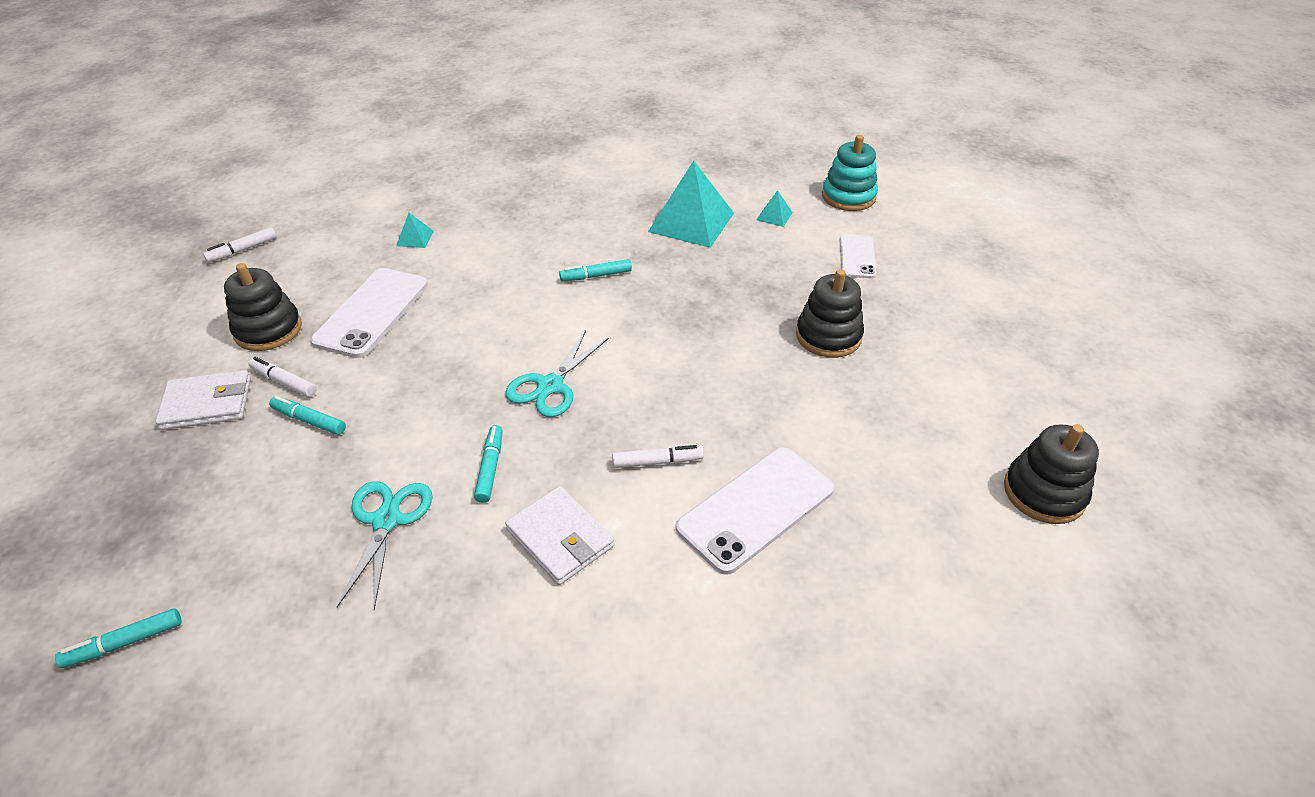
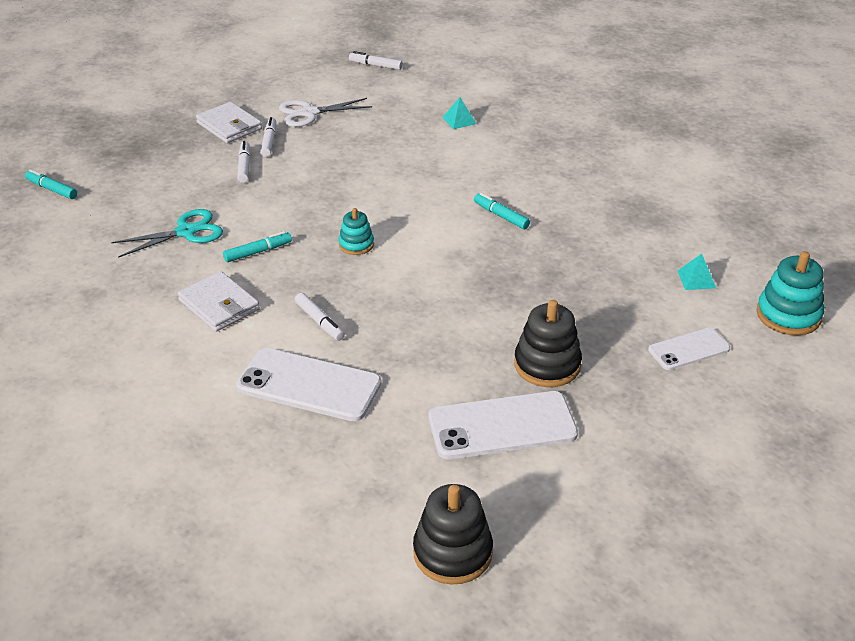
camera: 60 degrees right, 5 degrees down
black stacking toy [224,263,302,351] -> white scissors [279,98,372,127]
turquoise marker [269,396,346,435] -> white marker [237,141,250,183]
white phone [311,268,428,358] -> white phone moved to [428,391,578,459]
white wallet [505,486,614,585] -> white wallet turned 60 degrees counterclockwise [178,271,260,332]
turquoise scissors [506,330,609,417] -> turquoise stacking toy [338,208,374,255]
turquoise pyramid [648,161,734,248] -> none

